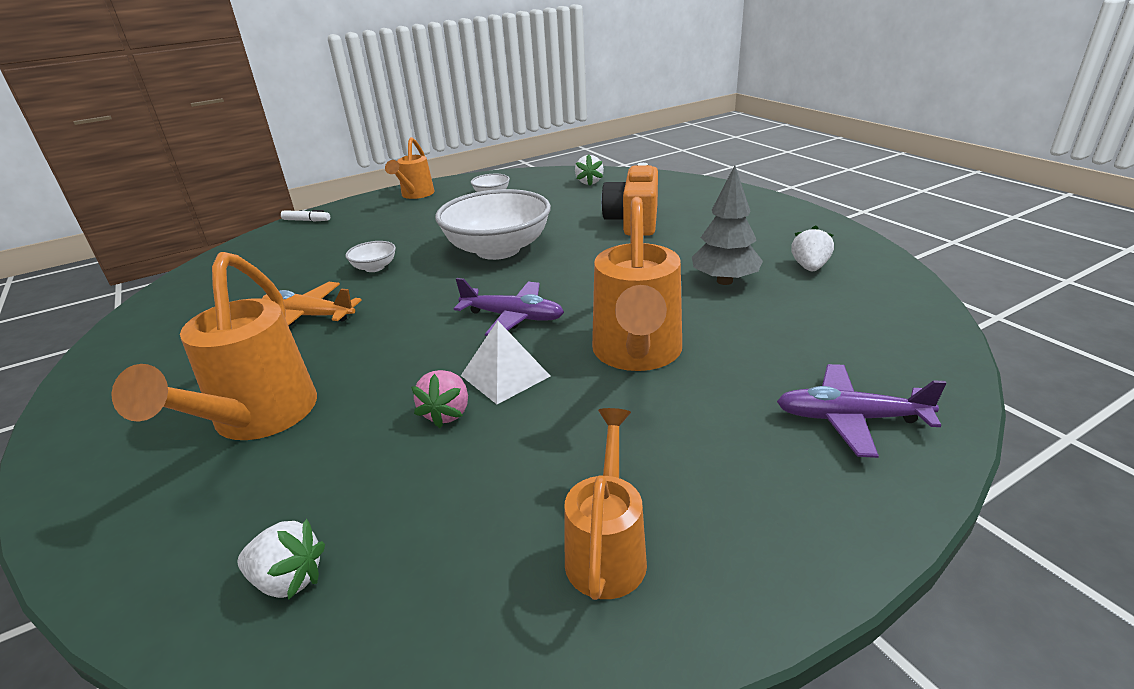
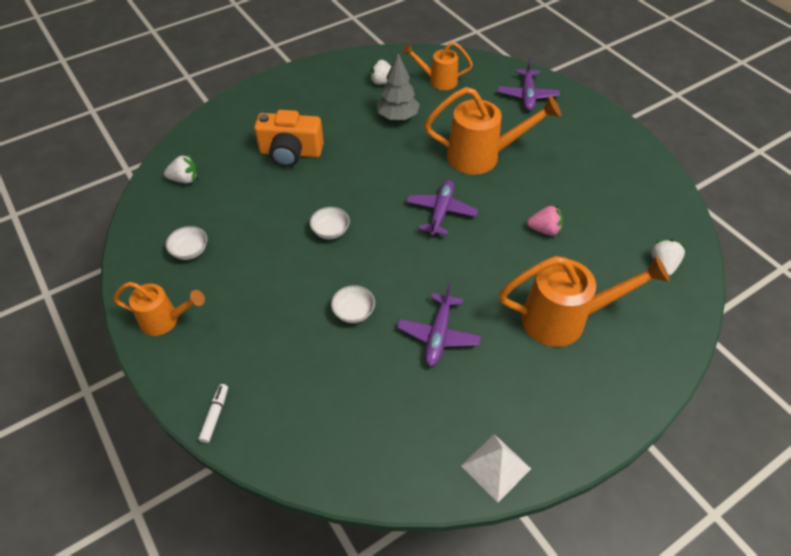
camera: 95 degrees left, 20 degrees up
orange plane [262,282,362,326] -> purple plane [397,283,481,367]
white bowl [435,189,551,260] -> white bowl [310,207,350,239], size x0.42
white pyramid [461,321,550,404] -> white pyramid moved to [461,434,531,503]
orange watering can [564,408,647,600] -> orange watering can moved to [402,42,473,90]

